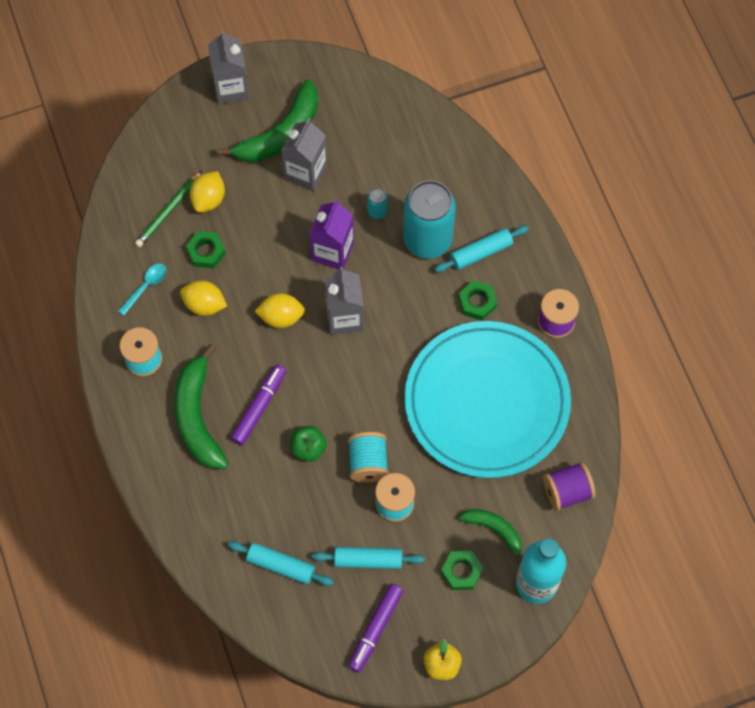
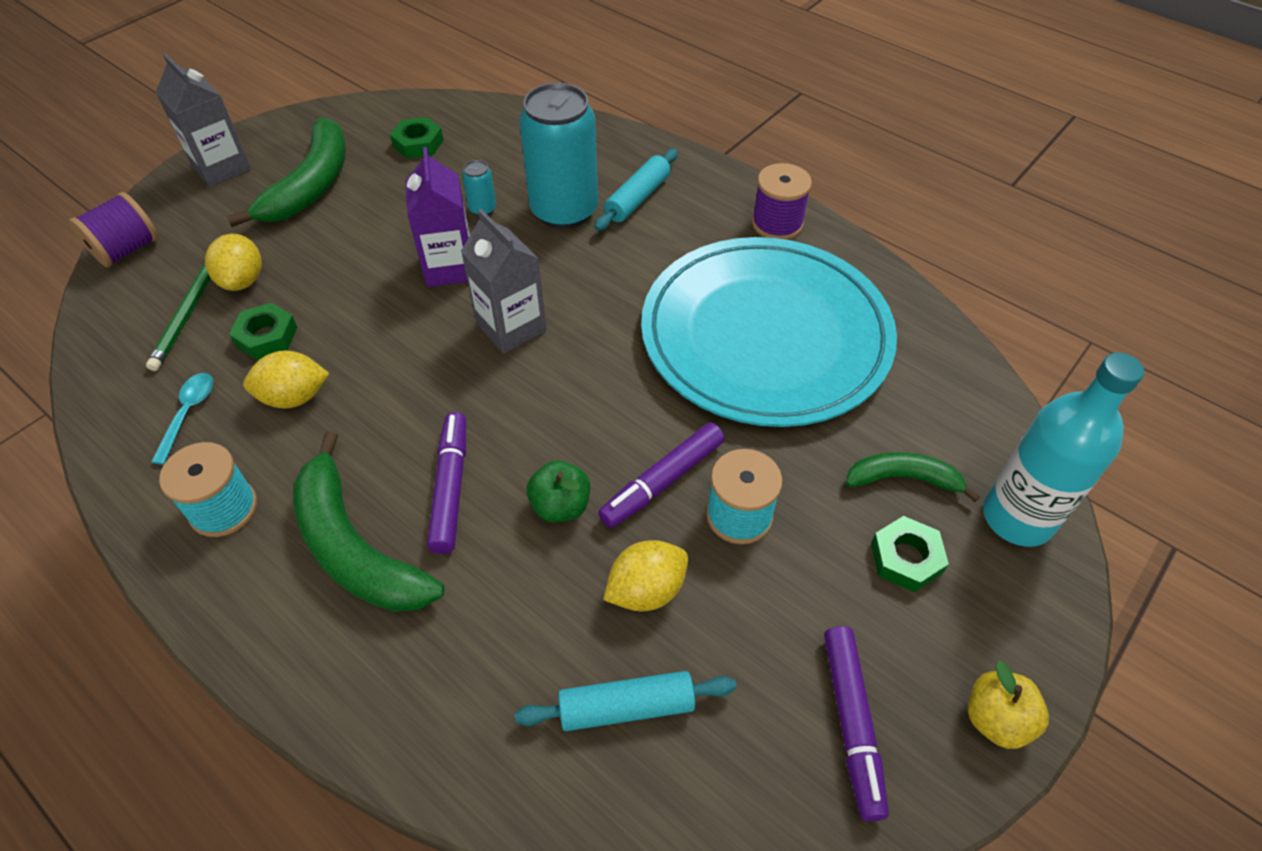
camera: 30 degrees left, 15 degrees down
yellow lemon [254,293,305,328] -> yellow lemon moved to [603,540,688,611]
grey carton [281,118,327,191] -> none
turquoise rolling pin [312,547,425,569] -> none
turquoise spool [348,432,389,482] -> purple marker [598,422,724,528]
green nut [458,280,497,320] -> green nut moved to [390,117,444,159]
purple spool [543,462,596,511] -> purple spool moved to [69,192,158,267]

